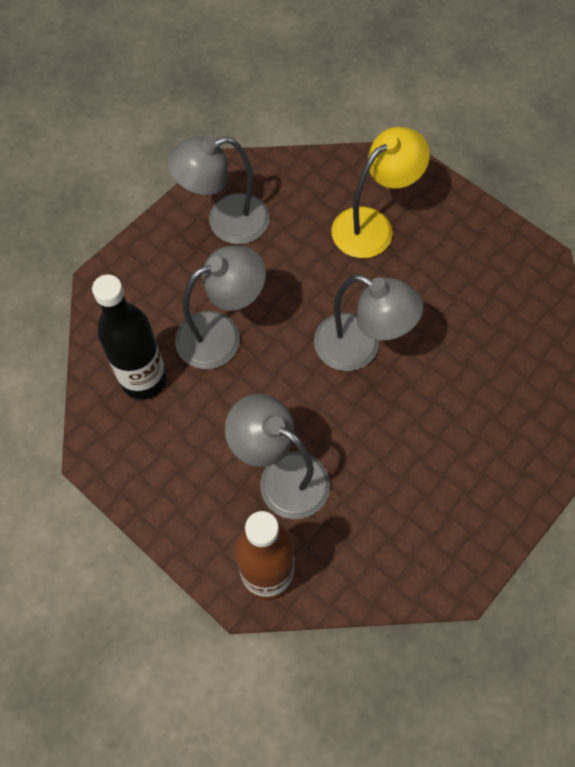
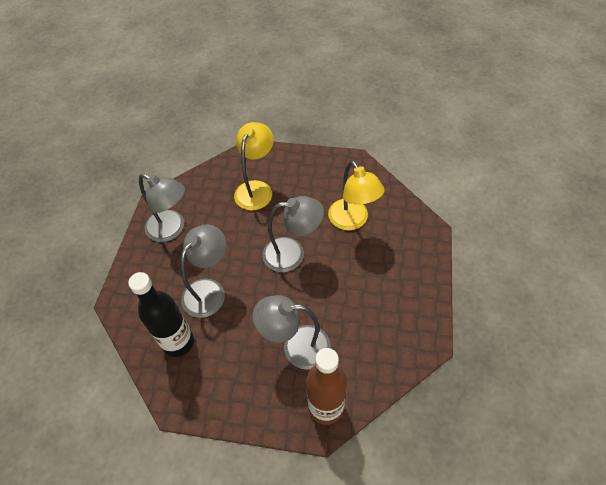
camera: 30 degrees left, 10 degrees down
grey lamp [167,135,270,244] -> grey lamp turned 105 degrees counterclockwise [139,174,185,242]
none -> yellow lamp [328,161,385,230]

